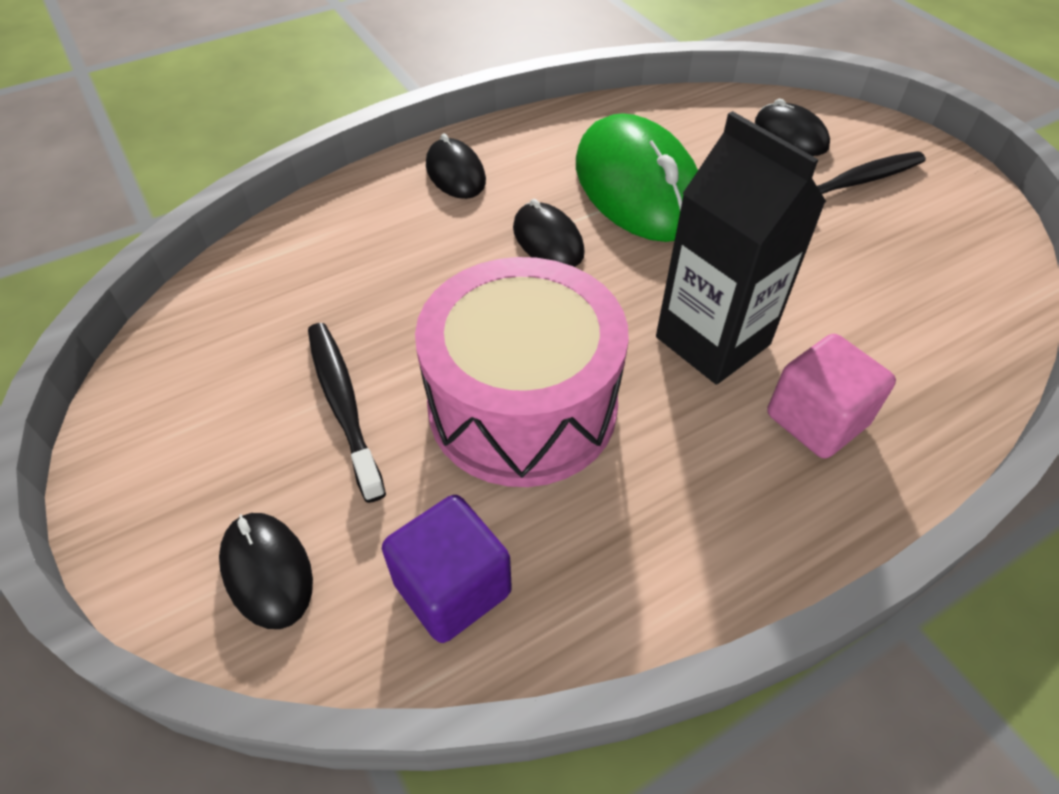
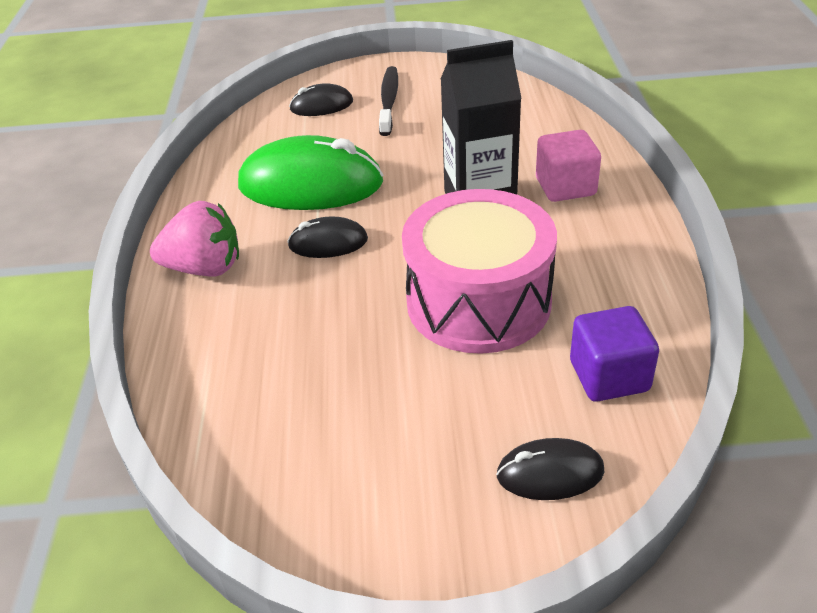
camera: 60 degrees left, 10 degrees down
black toothbrush [308,323,386,503] -> none
black mouse [426,134,486,199] -> pink strawberry [150,201,239,277]

